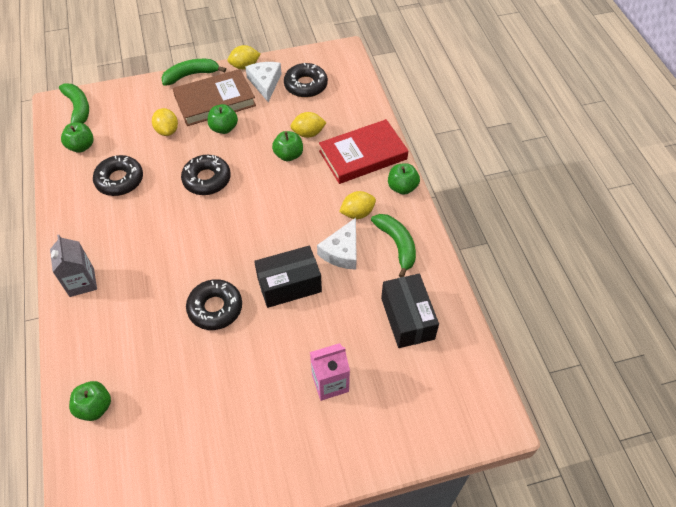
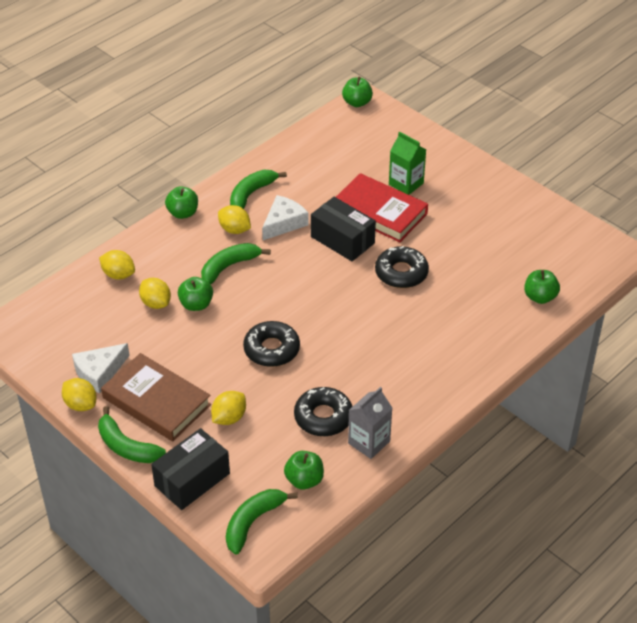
camera: 120 degrees left, 10 degrees down
grey carton [50,235,97,297] -> grey carton moved to [348,387,392,459]
green apple [208,104,238,134] -> green apple moved to [342,77,373,107]
black donut [284,63,328,98] -> none
pink carton [310,343,350,401] -> green carton [389,131,426,195]
white cheese [317,218,357,270] -> white cheese turned 45 degrees counterclockwise [262,195,309,240]
red book [319,119,408,184] -> red book moved to [336,173,428,242]
black box [381,274,439,348] -> black box moved to [151,428,230,510]
none -> yellow lemon [99,250,135,279]
none -> green banana [201,243,271,285]

